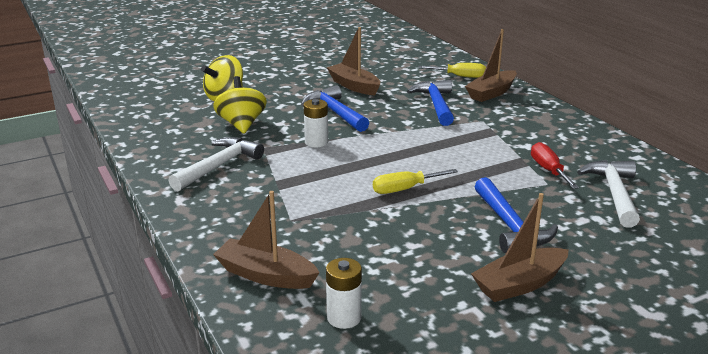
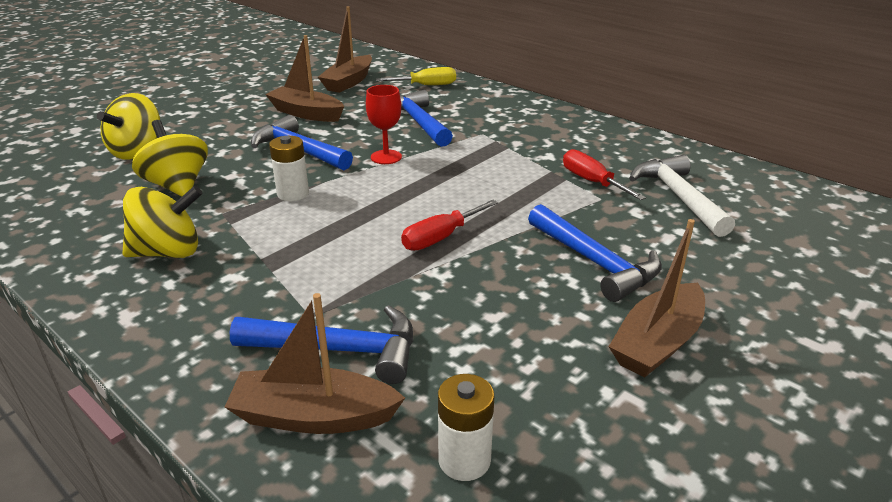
camera: 20 degrees left, 5 degrees up
white hammer [168,137,264,191] -> yellow spinning top [122,186,203,258]
yellow screwdriver [373,169,458,194] -> red screwdriver [401,200,498,251]
brown boat [465,29,517,102] -> brown boat moved to [318,6,372,93]
none -> blue hammer [230,305,413,384]
none -> red goblet [366,85,402,164]

